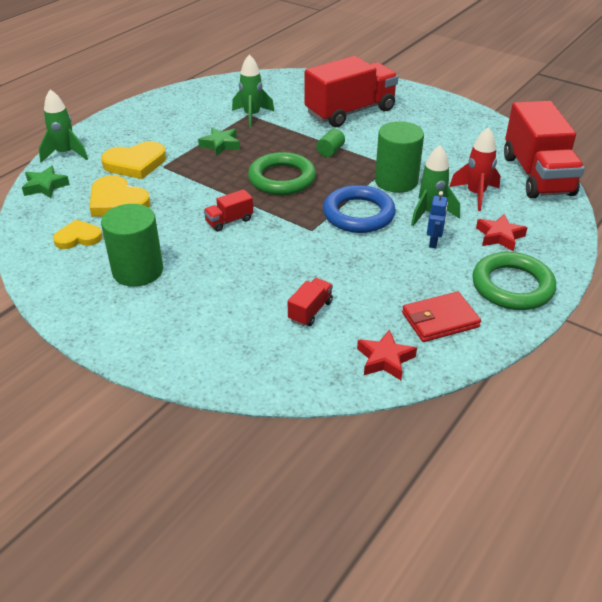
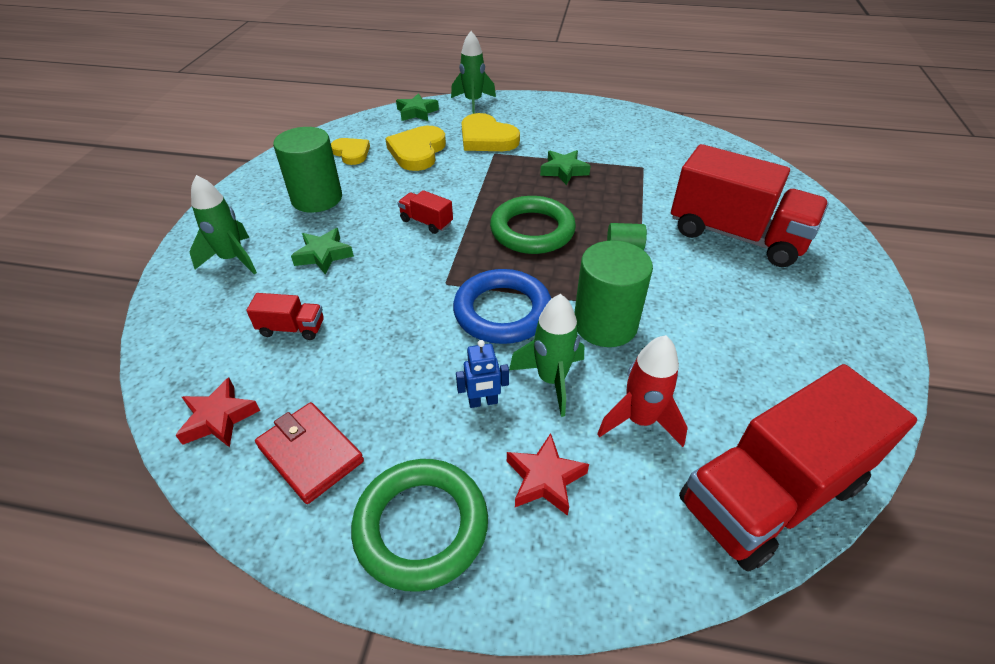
camera: 65 degrees right, 5 degrees up
green rocket [232,54,275,128] -> green rocket moved to [190,175,257,274]
none -> green star [291,228,354,274]

